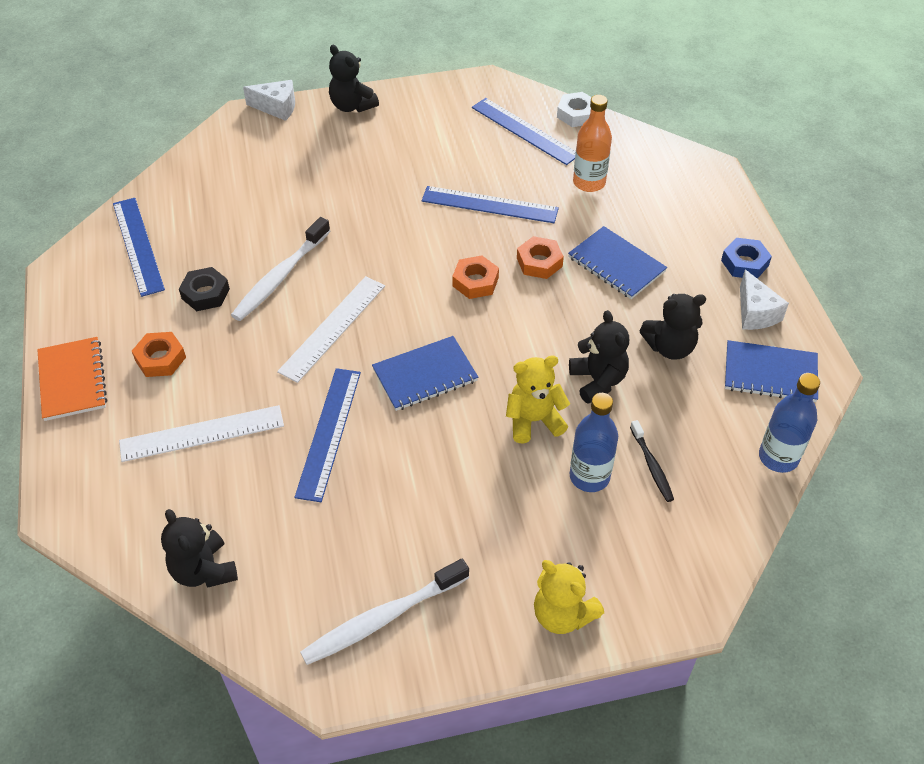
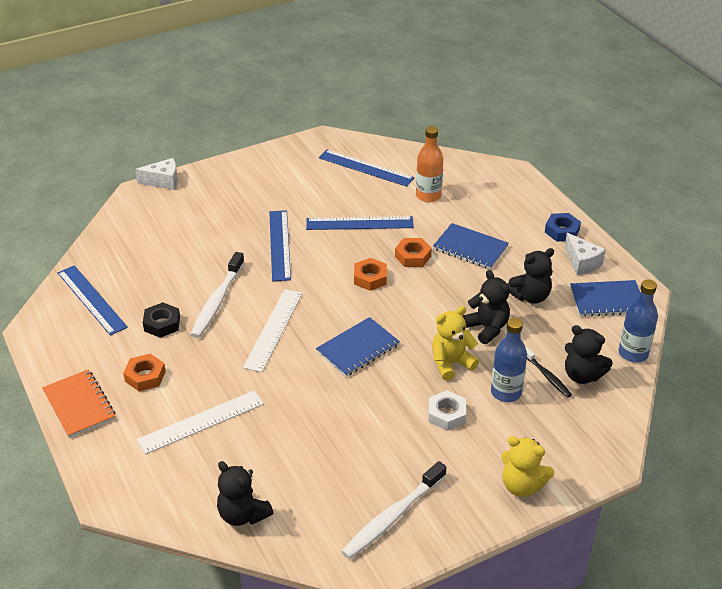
camera: 15 degrees left, 10 degrees down
blue ruler [294,368,361,502] -> blue ruler moved to [269,210,291,281]
black teddy bear [329,45,379,112] -> black teddy bear moved to [565,325,613,384]
white nut [557,92,592,127] -> white nut moved to [428,390,466,431]

